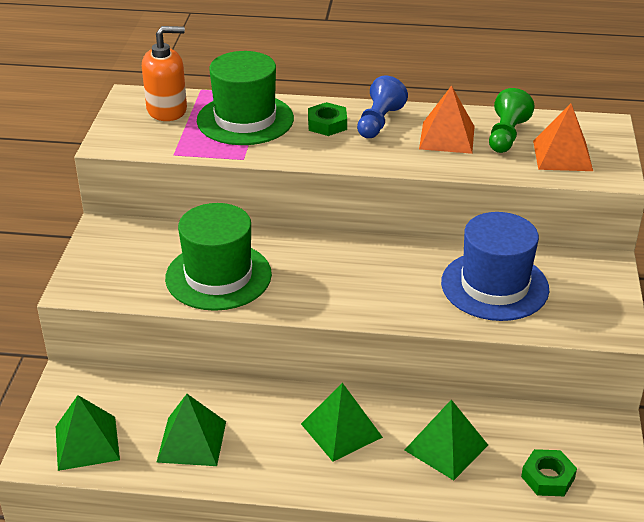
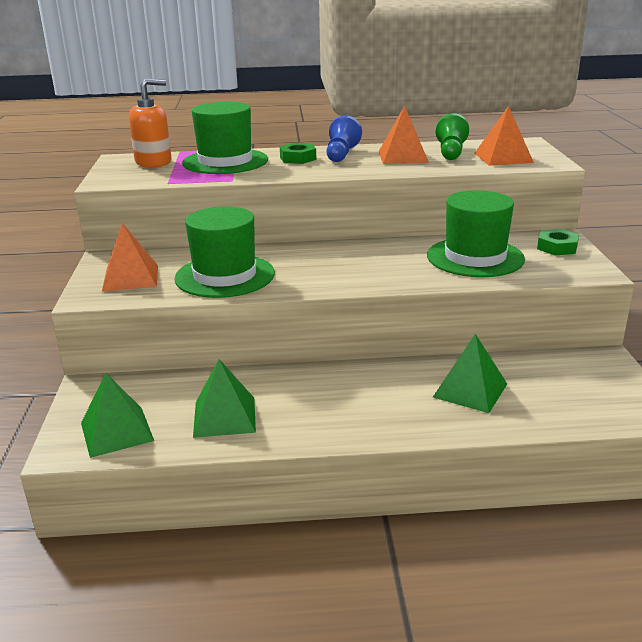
camera: 10 degrees left, 10 degrees down
green pyramid [301,383,383,462] -> none
blue hat [441,212,549,321] -> green hat [427,190,525,277]
green nut [521,449,577,496] -> green nut moved to [537,229,579,255]
none -> orange pyramid [102,223,158,292]

